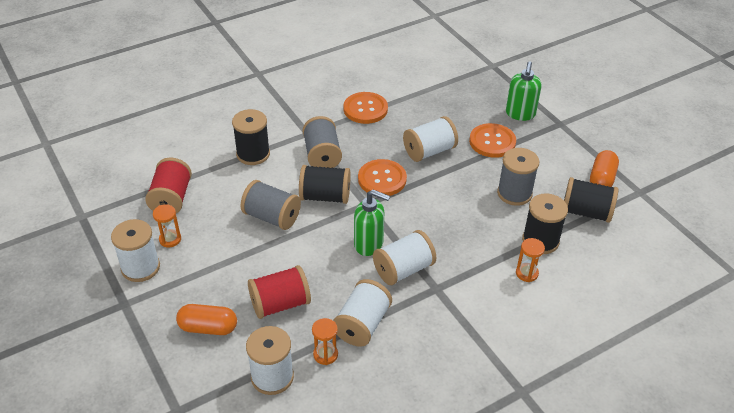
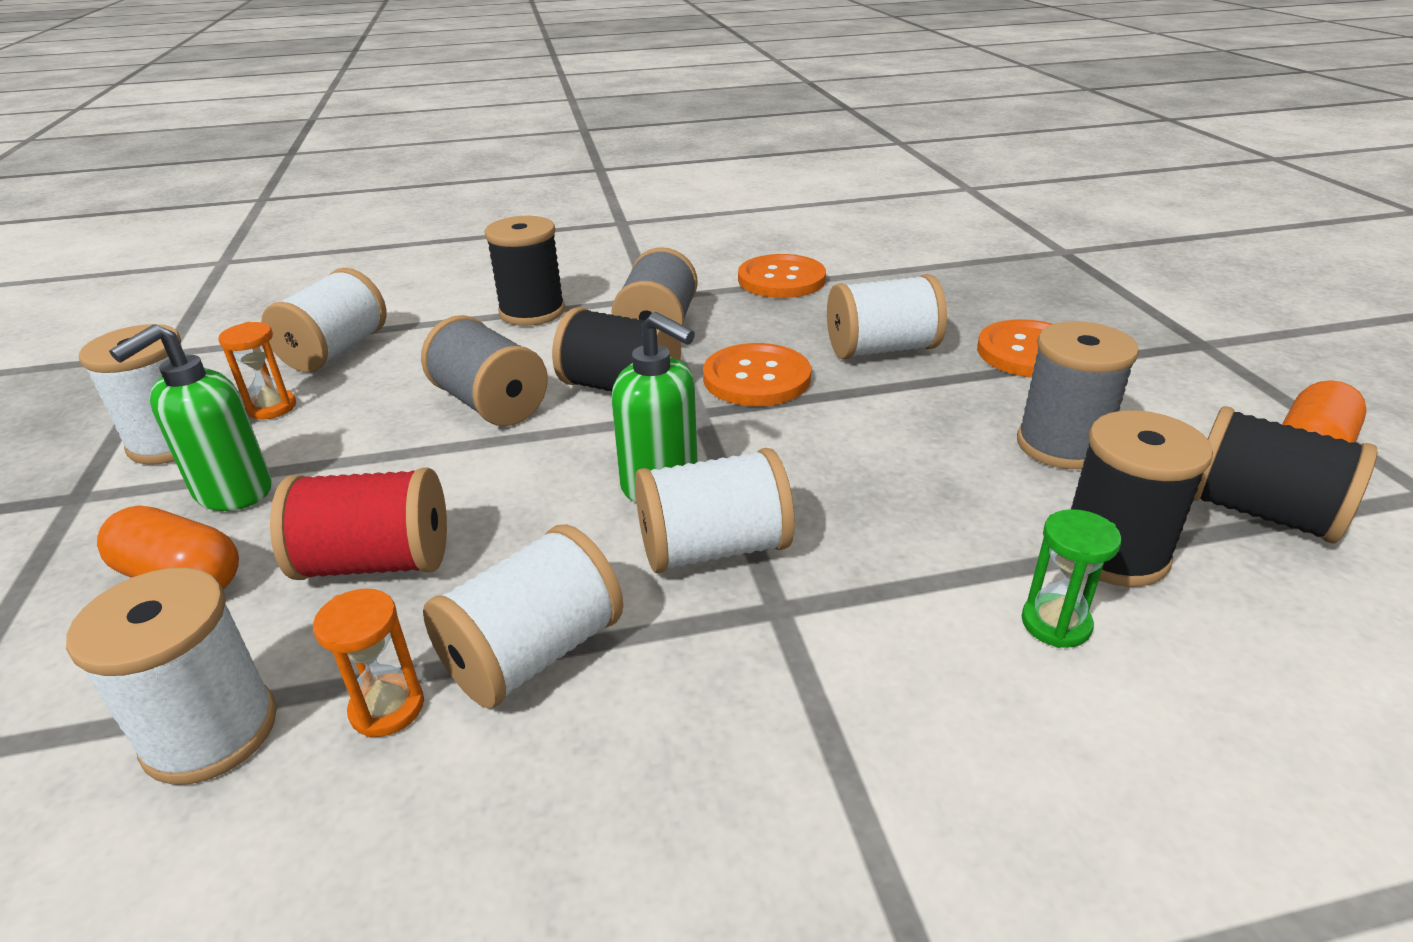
camera: 20 degrees right, 10 degrees down
red spool [145,157,192,214] -> white spool [261,268,387,372]
green soap dispenser [506,61,542,121] -> green soap dispenser moved to [109,324,272,511]
orange hourglass [516,238,545,282] -> green hourglass [1022,509,1121,648]

